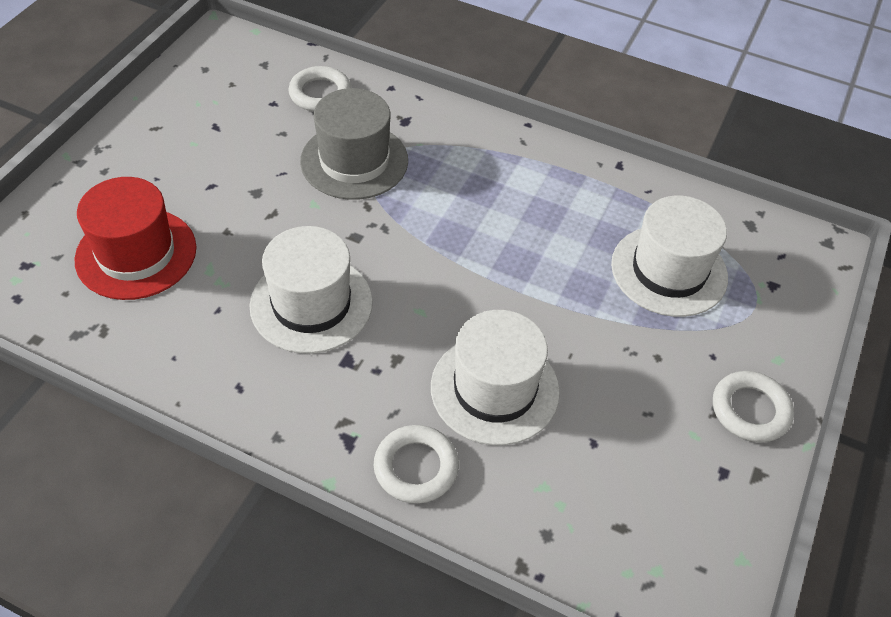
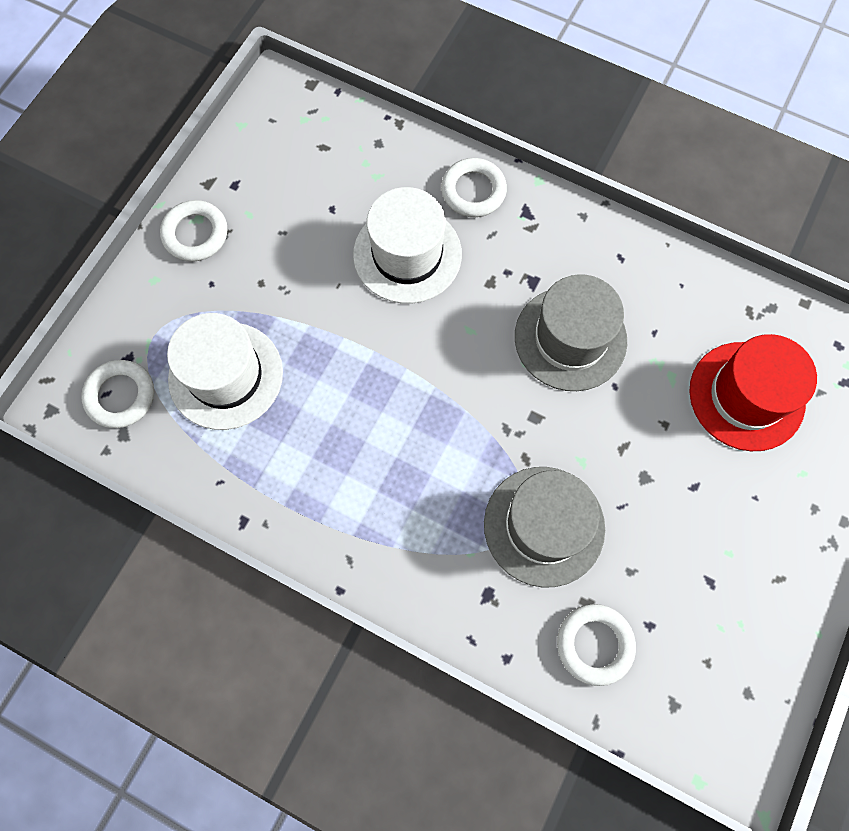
camera: 175 degrees left, 20 degrees up
white hat [250,226,373,354] -> grey hat [515,274,627,391]
none -> white ring [81,360,154,428]

